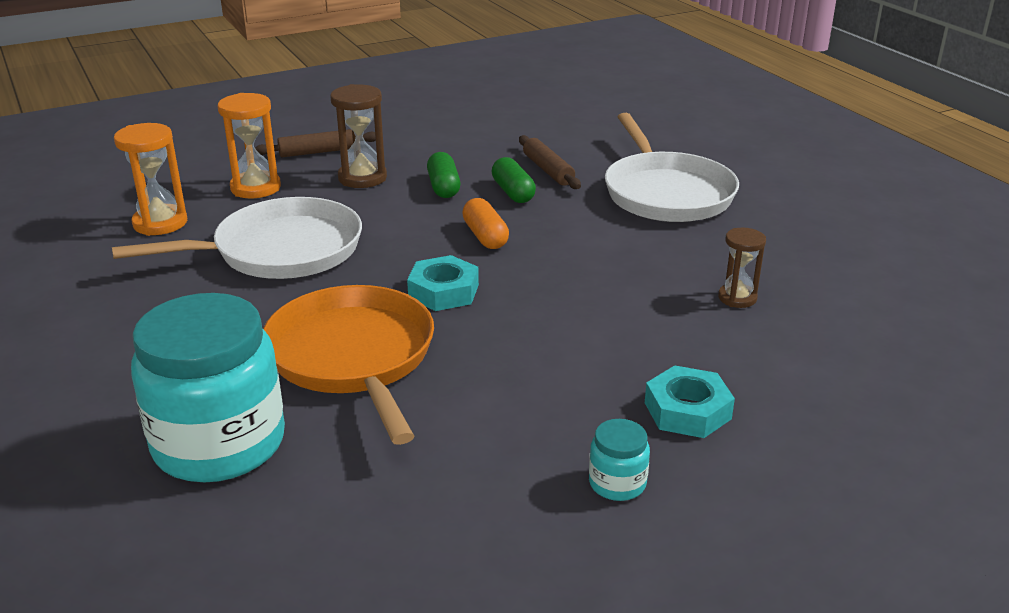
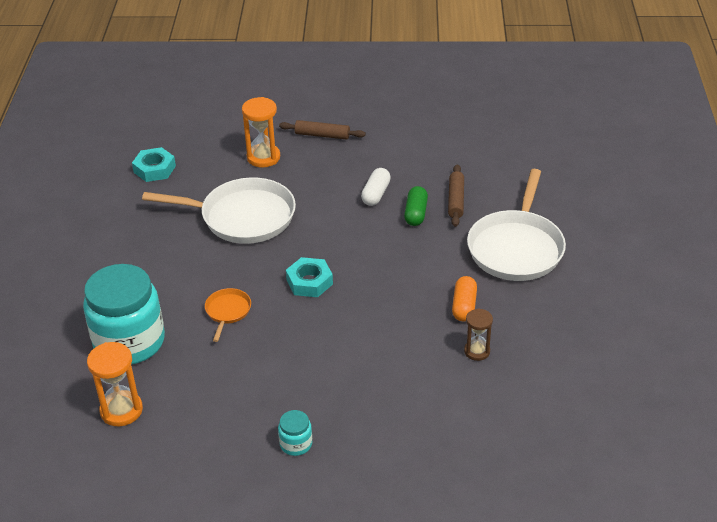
camera: 30 degrees right, 10 degrees up
orange hourglass [114,123,187,236] -> orange hourglass moved to [87,342,143,426]
orange pan [263,285,434,445] -> orange pan [205,288,251,342], size x0.46
brown hourglass [330,84,387,188] -> none
green capsule [427,152,460,198] -> white capsule [361,168,391,206]
orange capsule [462,198,509,249] -> orange capsule moved to [452,276,477,321]
turquoise nut [645,365,735,438] -> turquoise nut moved to [132,147,176,182]

